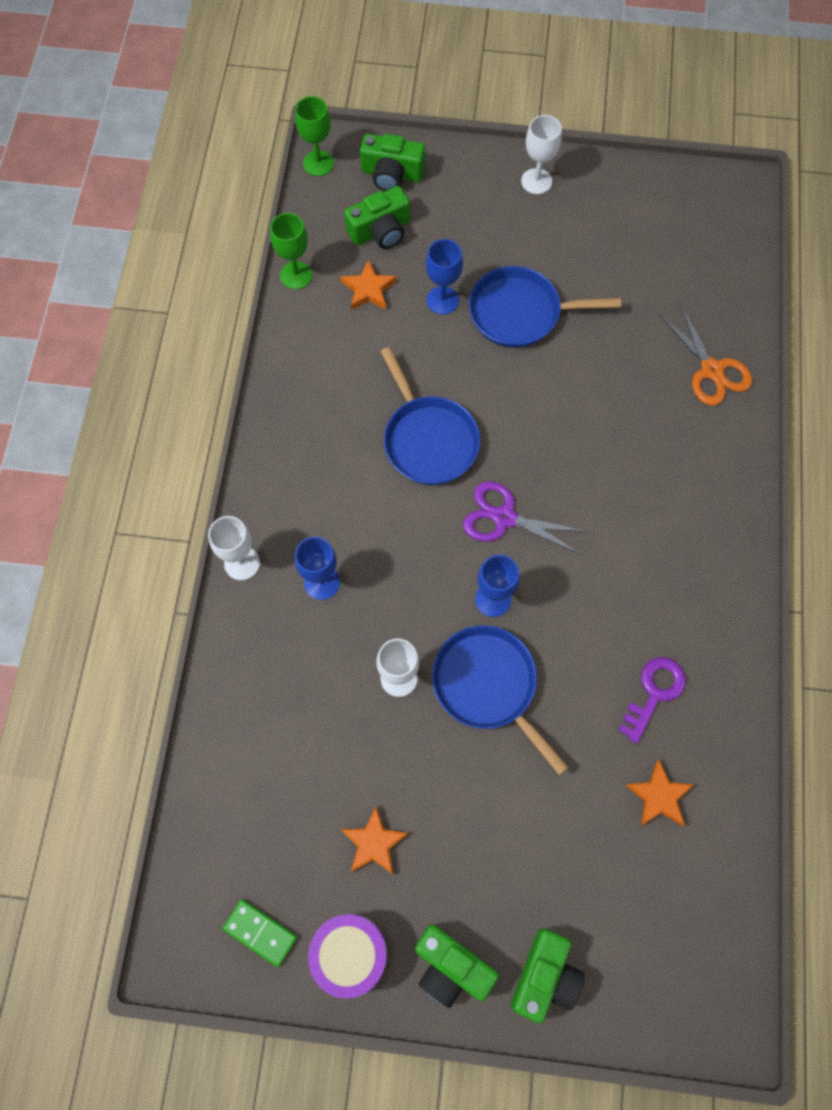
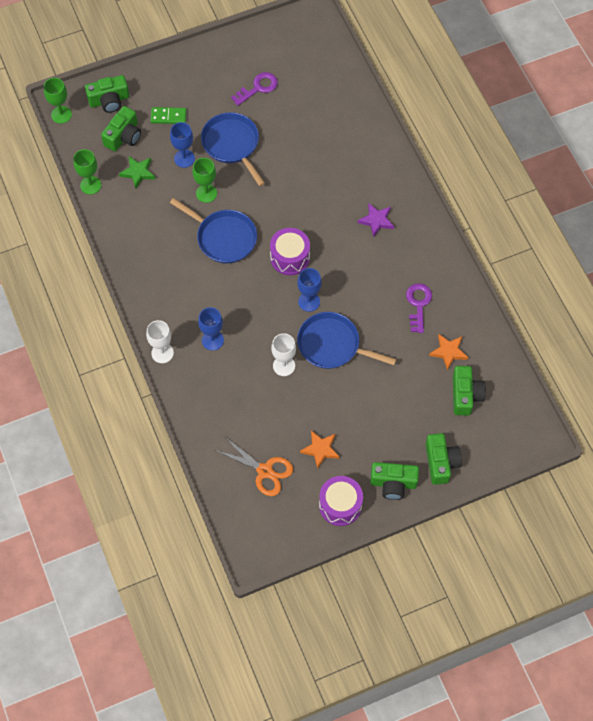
camera: 30 degrees left, 5 degrees down
green domino [222,899,297,967] -> green domino moved to [150,107,187,124]
orange star [340,259,397,310] -> green star [119,156,155,189]
purple scissors [463,482,589,555] -> purple drum [270,228,310,275]
blue pan [469,266,621,348] -> blue pan turned 90 degrees clockwise [201,112,265,186]
white goblet [521,115,562,194] -> none
orange scissors [659,304,752,405] -> orange scissors moved to [215,436,293,496]
none -> green goblet [192,158,217,203]
none -> purple key [231,72,278,106]
none -> purple star [358,203,394,238]
none -> green camera [453,366,486,415]

